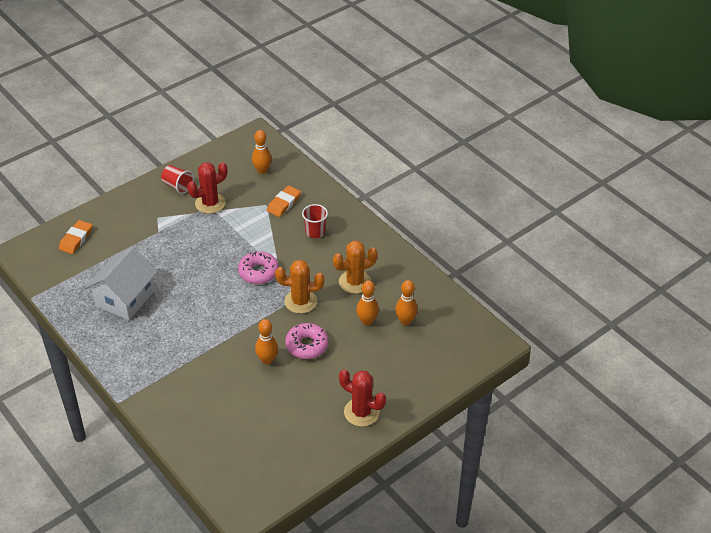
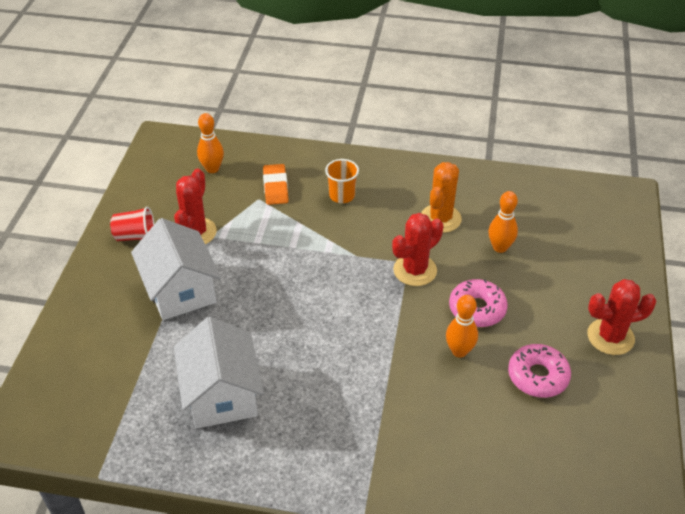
camera: 40 degrees left, 0 degrees up
orange eraser [59,220,92,254] -> none
pink donut [238,251,279,284] -> pink donut moved to [508,344,571,398]
orange cactus [275,260,324,314] -> red cactus [392,213,443,286]
red cup [302,204,328,238] -> orange cup [325,159,359,203]
orange bowling pin [395,280,418,325] -> none
none -> white house [131,218,221,320]

